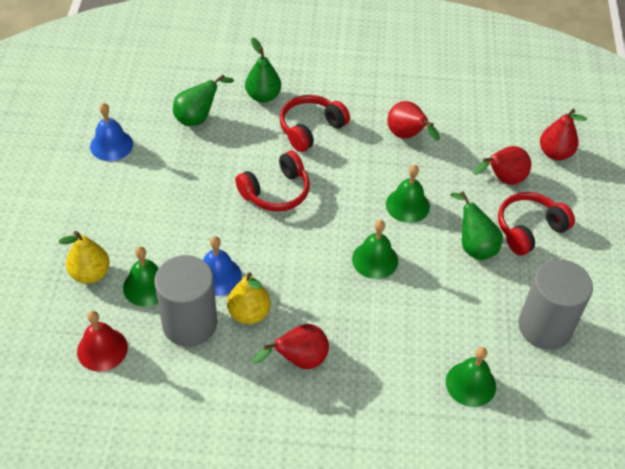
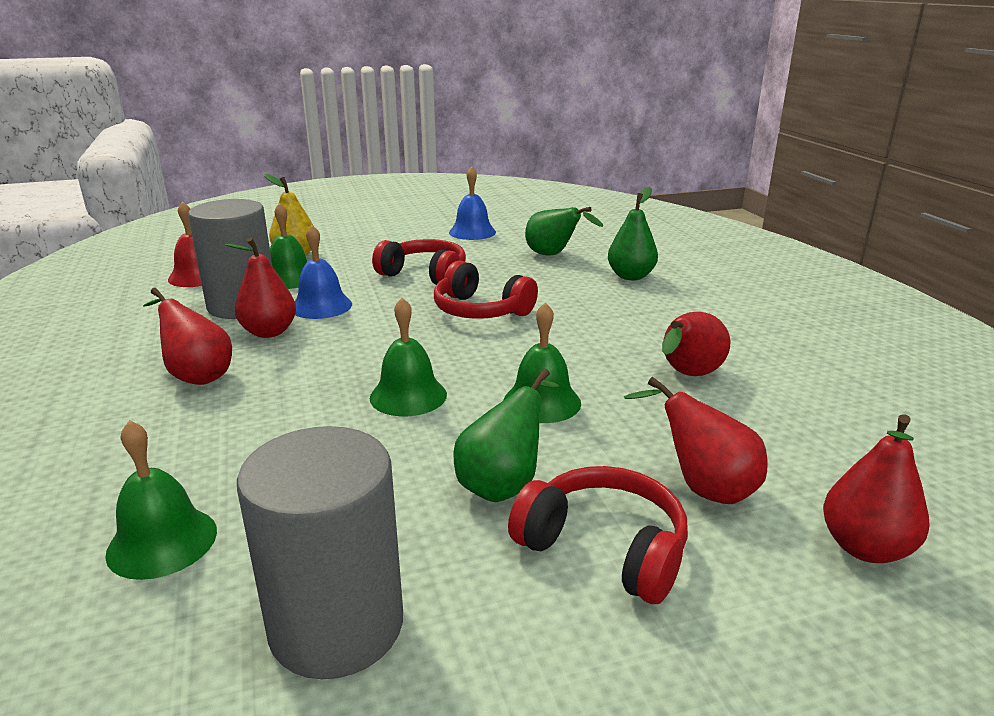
camera: 70 degrees right, 25 degrees down
yellow pear [227,273,271,324] -> red pear [225,237,296,338]
red headphones [280,95,350,152] -> red headphones moved to [372,239,466,285]

